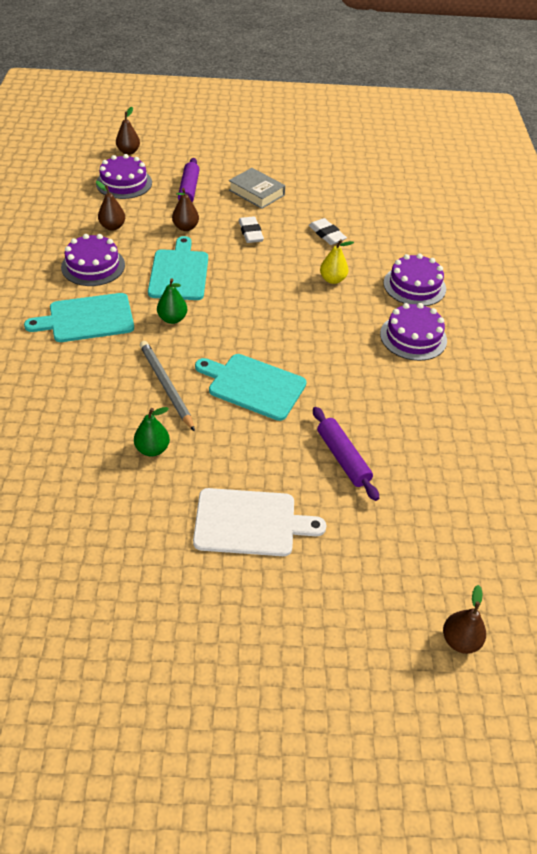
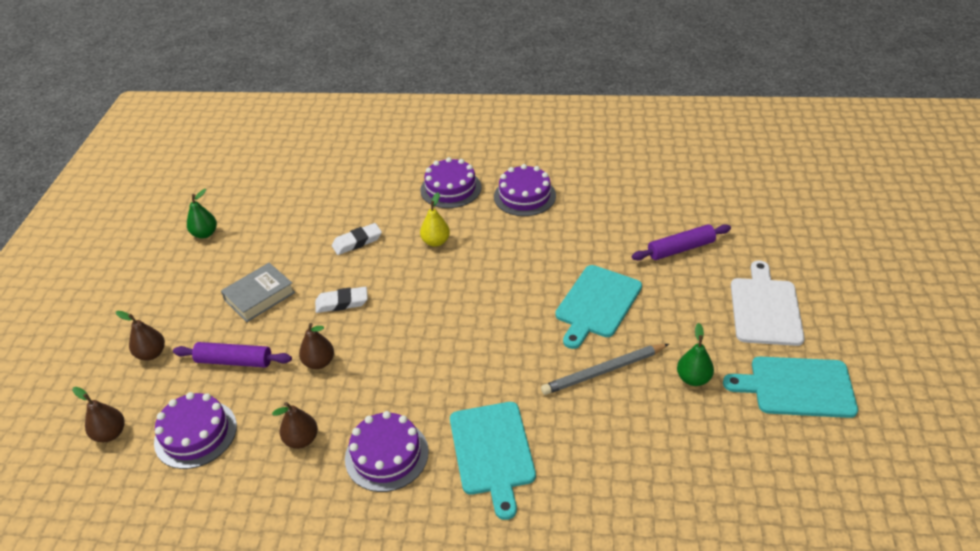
camera: 80 degrees left, 5 degrees down
turquoise cutting board [148,236,208,300] -> turquoise cutting board moved to [723,357,858,418]
green pear [157,278,187,324] -> green pear moved to [187,189,217,238]
brown pear [443,585,486,654] -> brown pear moved to [116,311,165,360]

